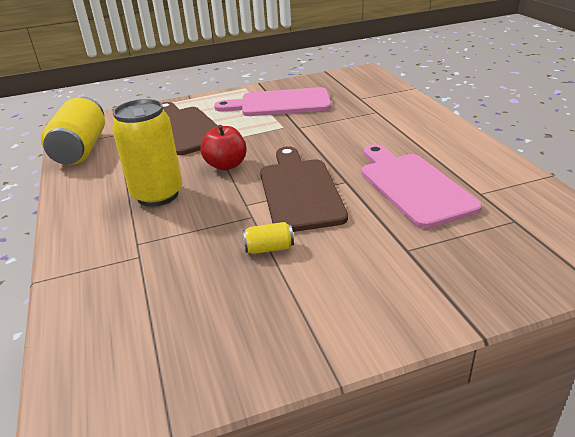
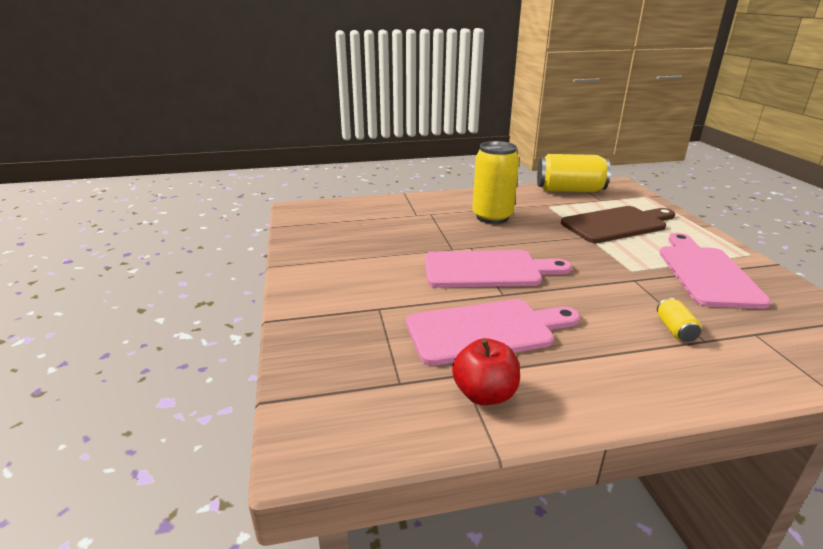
camera: 95 degrees right, 5 degrees down
red apple [200,125,247,170] -> red apple moved to [452,338,520,405]
yellow can [243,222,294,254] -> yellow can moved to [657,298,701,342]
brown cutting board [260,147,348,232] -> pink cutting board [425,250,572,288]

